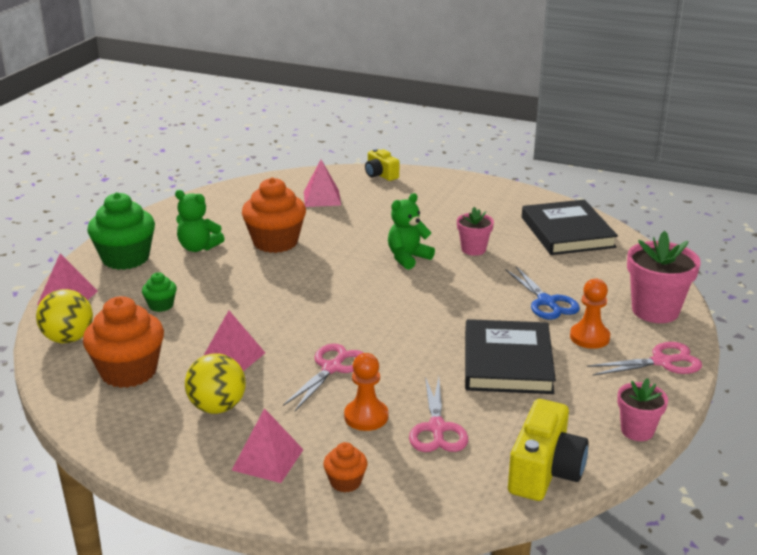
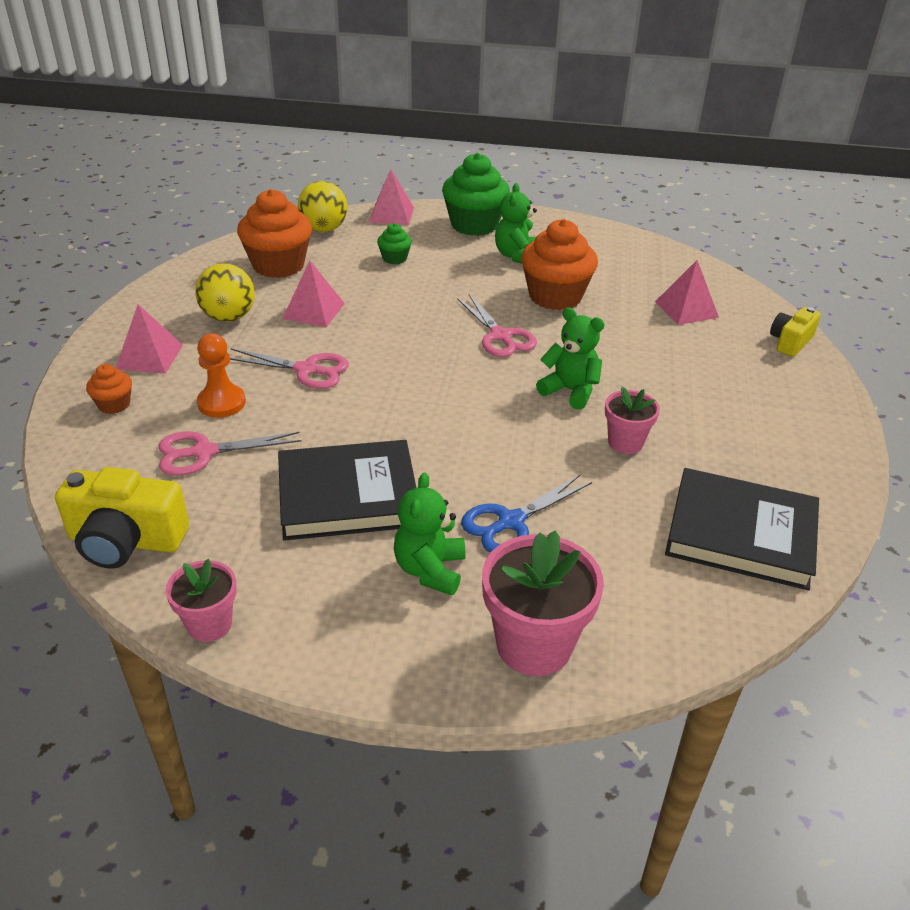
camera: 75 degrees right, 10 degrees up
black book [522,200,618,255] -> black book turned 45 degrees clockwise [665,468,819,590]
orange pawn [570,279,610,349] -> green teddy bear [394,473,465,595]
pink scissors [587,342,702,376] -> pink scissors moved to [457,294,537,357]

